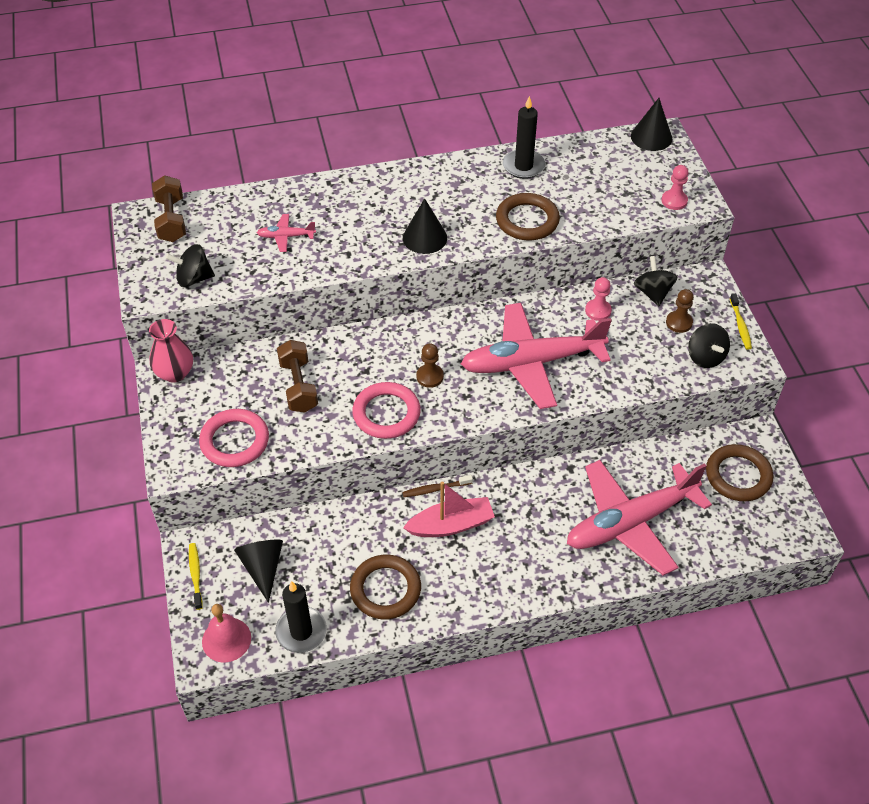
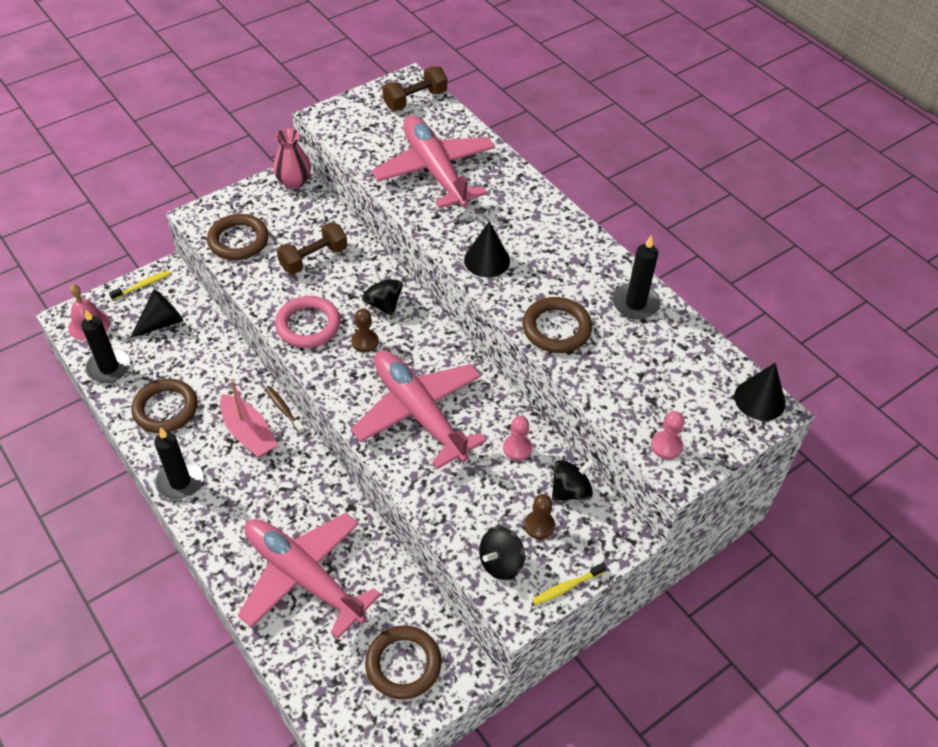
camera: 65 degrees right, 0 degrees up
black spinning top [166,244,215,287] -> black spinning top moved to [362,268,403,316]
pink ring [199,409,269,467] -> brown ring [207,214,269,260]
pink plane [257,214,316,252] -> pink plane [371,115,495,209], size x2.49
none -> black candle [154,427,204,500]

